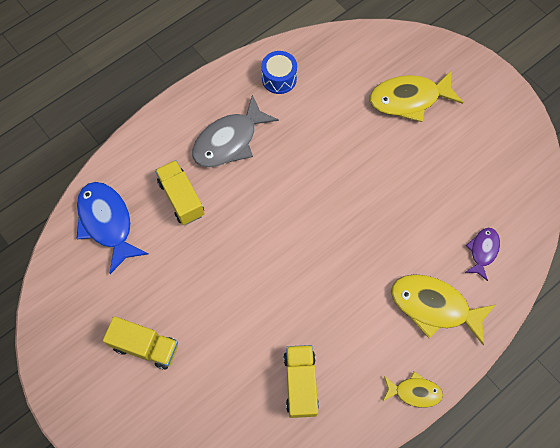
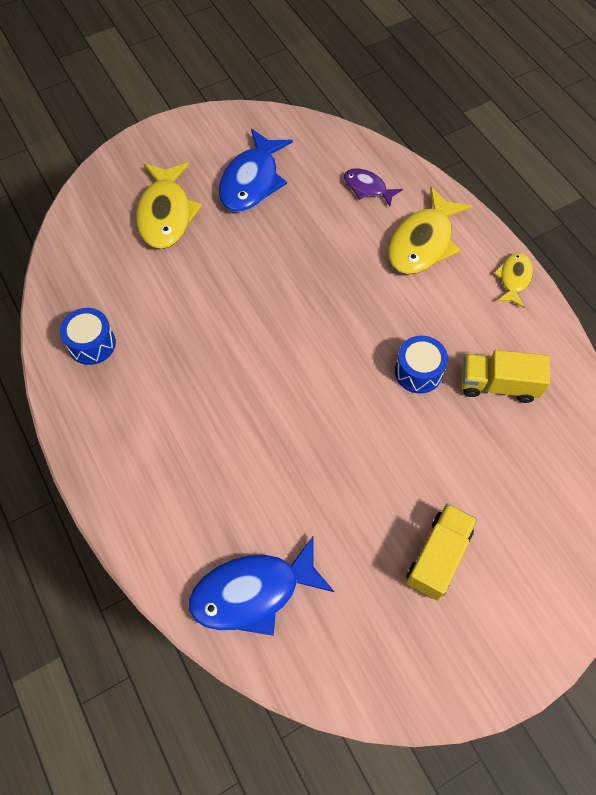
camera: 80 degrees left, 5 degrees down
yellow truck [155,160,204,225] -> none
grey fish [192,95,279,167] -> none
none -> blue fish [219,129,293,212]
none -> blue drum [395,336,448,393]

